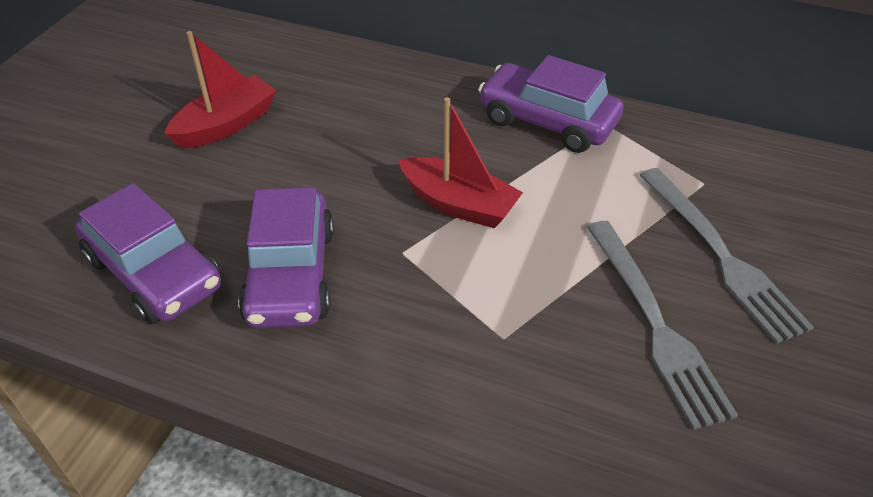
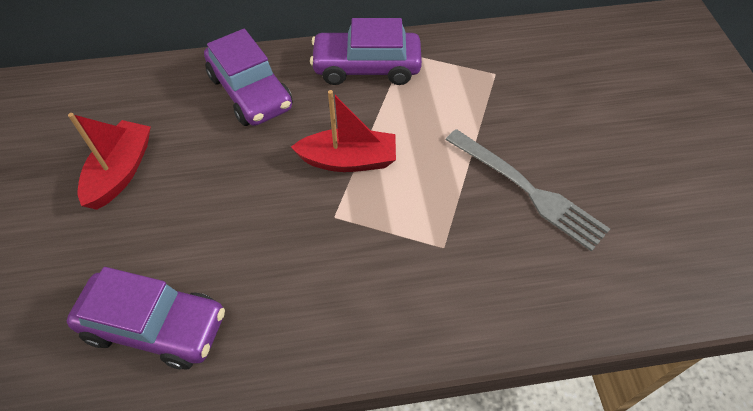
camera: 30 degrees left, 10 degrees up
purple car [238,187,334,328] -> purple car moved to [204,29,293,126]
grey fork [640,168,813,344] -> none

